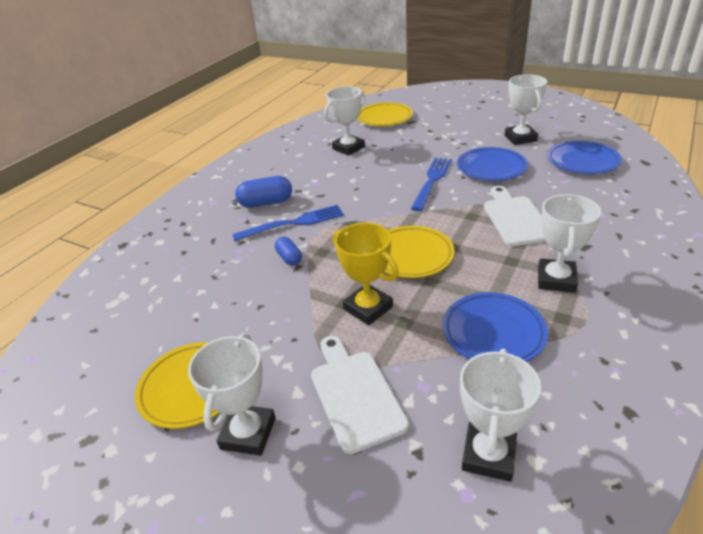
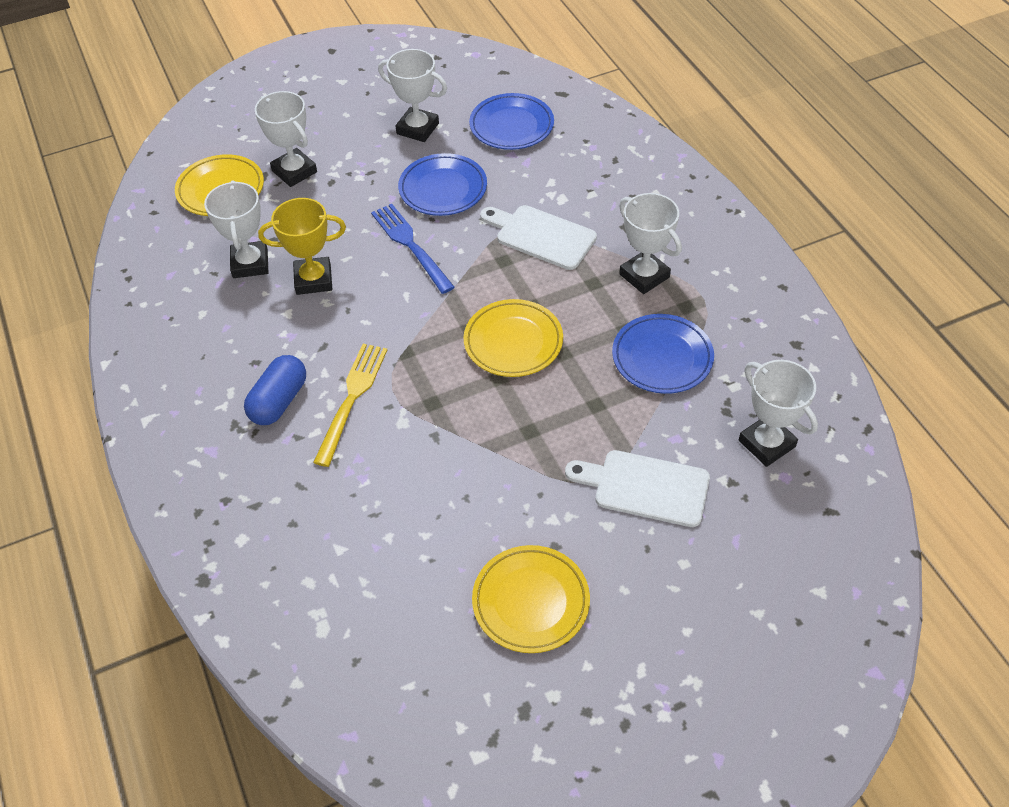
camera: 55 degrees left, 15 degrees up
white trophy [188,333,276,456] -> white trophy moved to [255,91,317,187]
blue fork [232,205,344,241] -> yellow fork [313,344,387,467]
blue capsule [275,237,302,265] -> none
yellow trophy [333,223,399,325] -> yellow trophy moved to [258,198,346,295]

